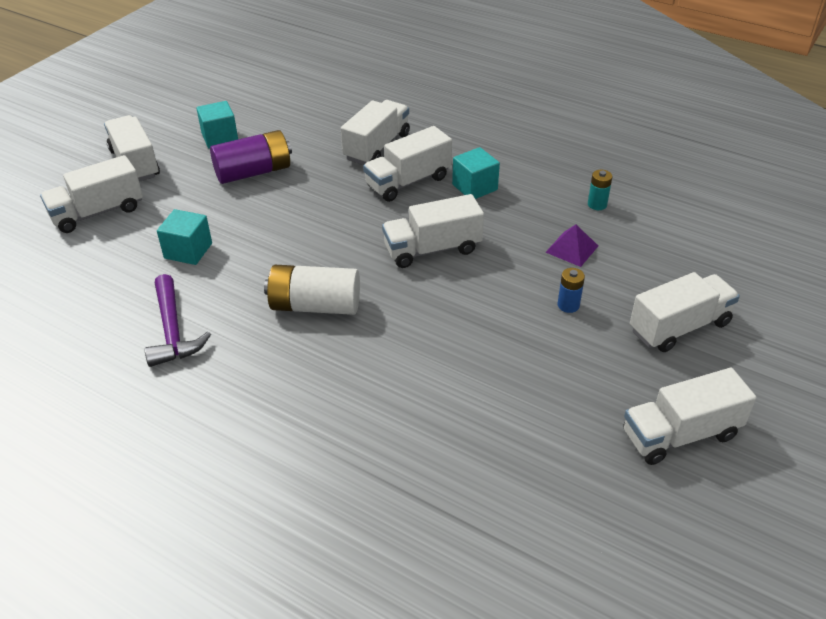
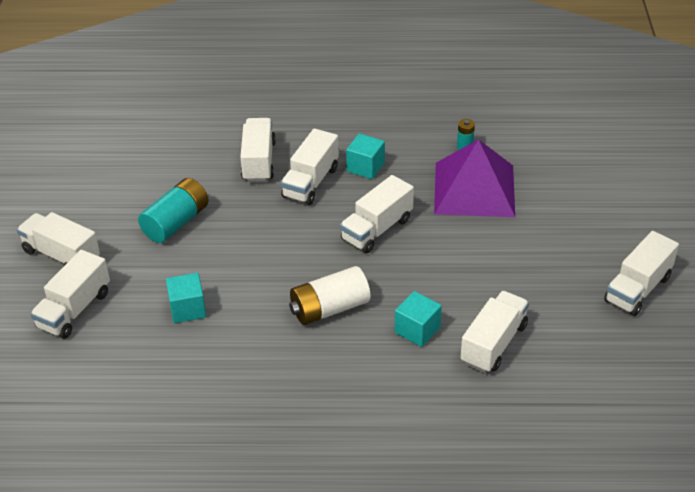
camera: 30 degrees left, 0 degrees up
purple hammer [145,274,211,367] -> none
turquoise cube [196,101,238,149] -> turquoise cube moved to [395,291,442,347]
purple battery [210,130,292,184] -> turquoise battery [138,178,209,243]
purple pyramid [545,224,598,267] -> purple pyramid [434,139,515,217], size x2.46
blue battery [558,268,585,313] -> none
white truck [630,272,740,352] -> white truck moved to [460,291,529,373]

